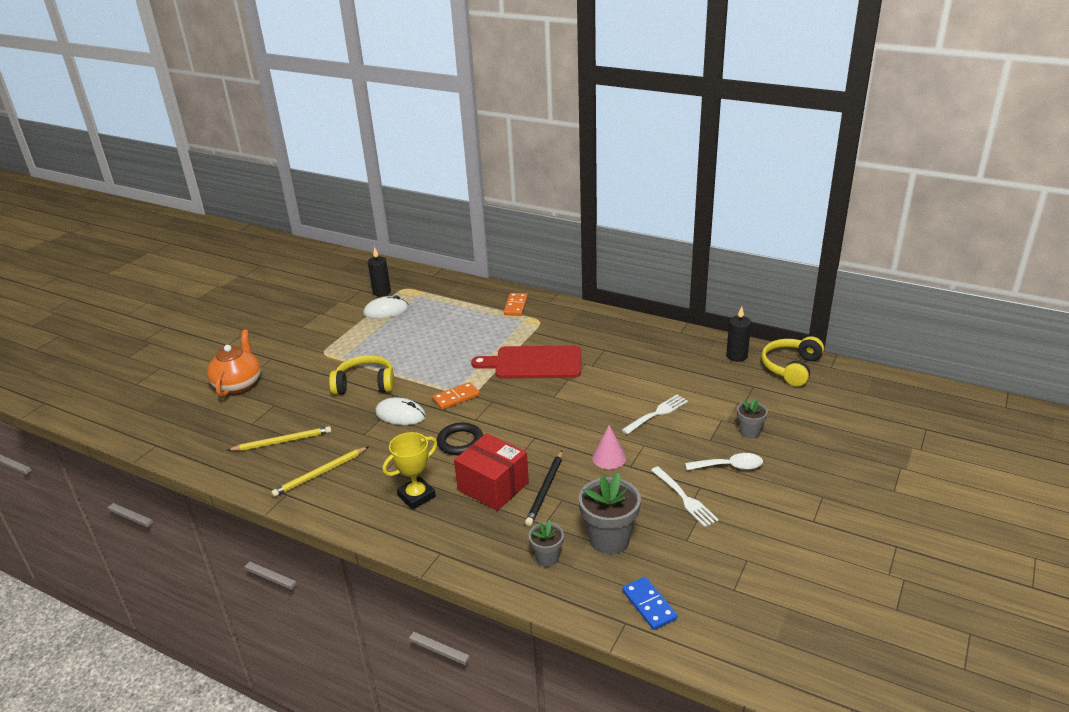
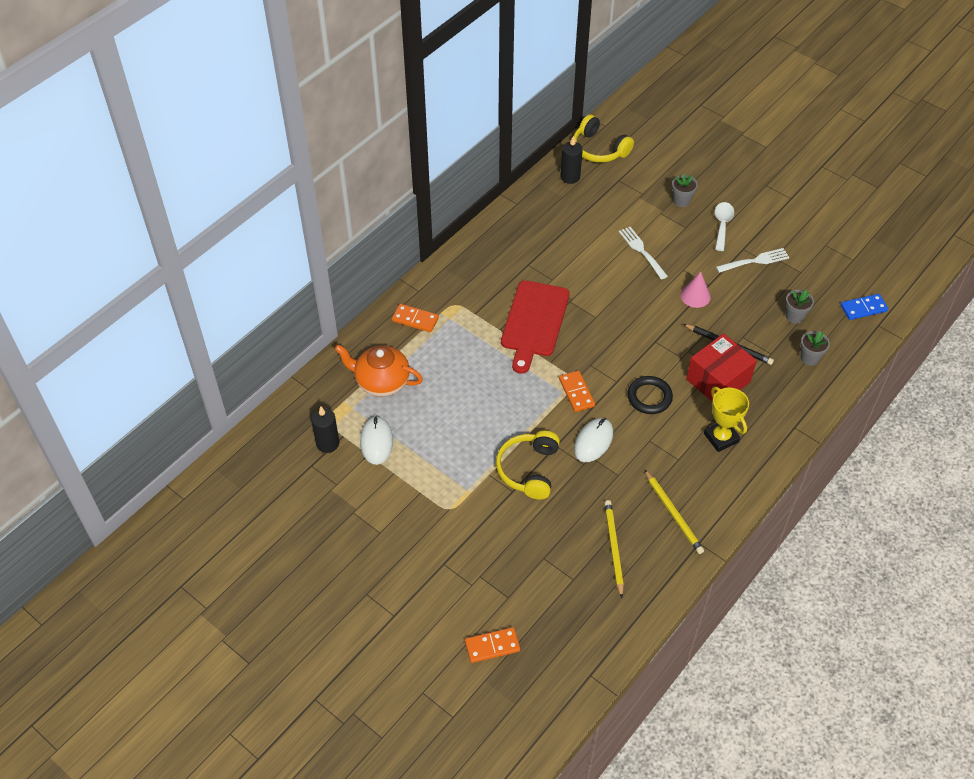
camera: 80 degrees left, 20 degrees up
orange teapot [207,329,261,397] -> orange teapot moved to [334,344,423,397]
grey flower pot [579,472,641,555] -> grey flower pot [785,290,814,324], size x0.57
none -> orange domino [465,627,520,663]

